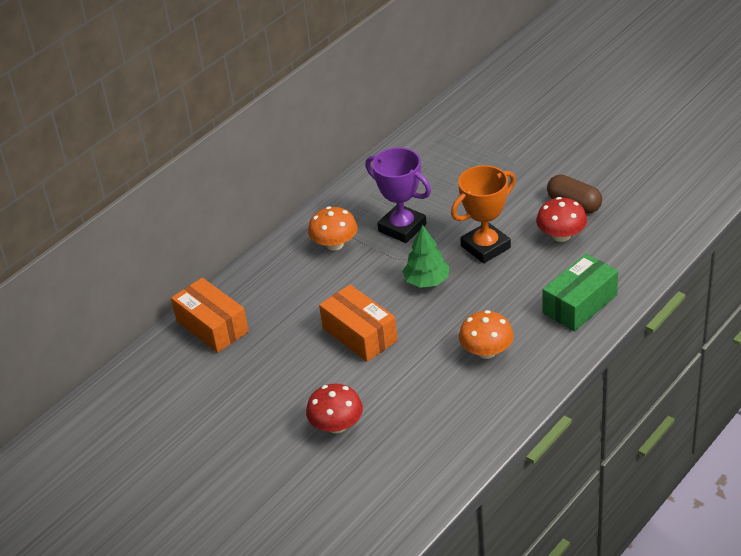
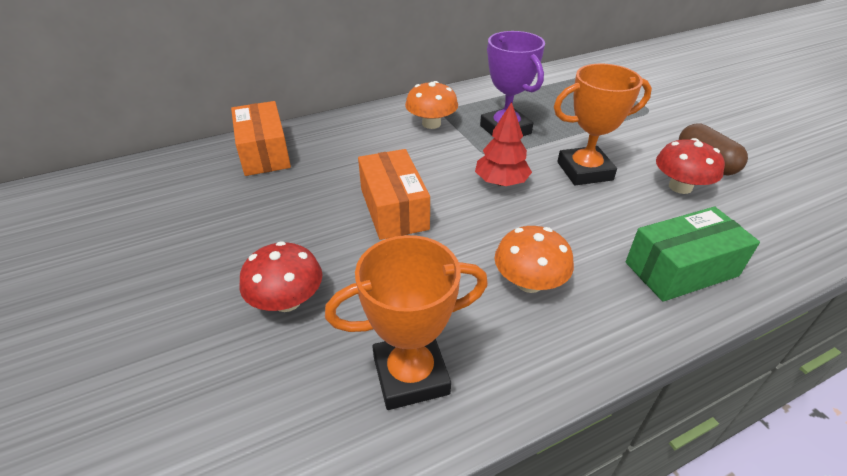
camera: 20 degrees right, 0 degrees up
green tree [402,225,449,288] -> red tree [475,102,532,186]
none -> orange trophy [325,235,488,410]

